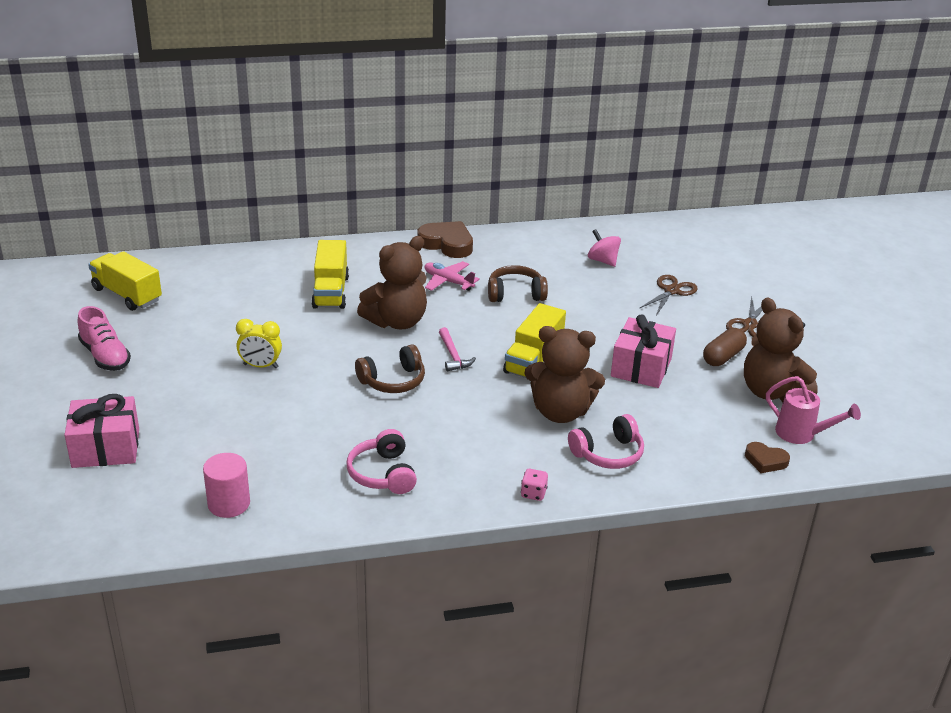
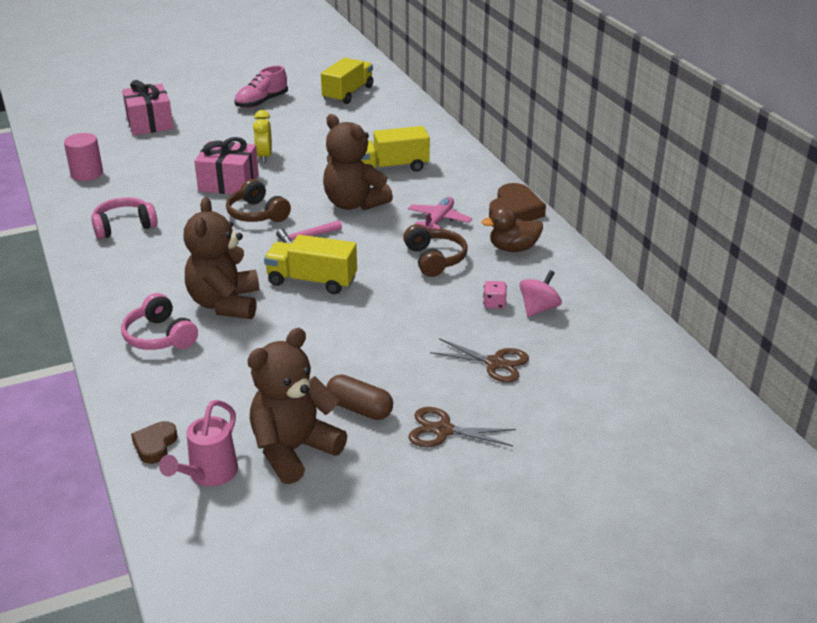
camera: 80 degrees right, 0 degrees up
pink dice [521,469,548,501] -> pink dice moved to [483,281,507,309]
pink gift [611,314,676,388] -> pink gift moved to [194,137,259,194]
none -> brown duck [481,206,543,252]

